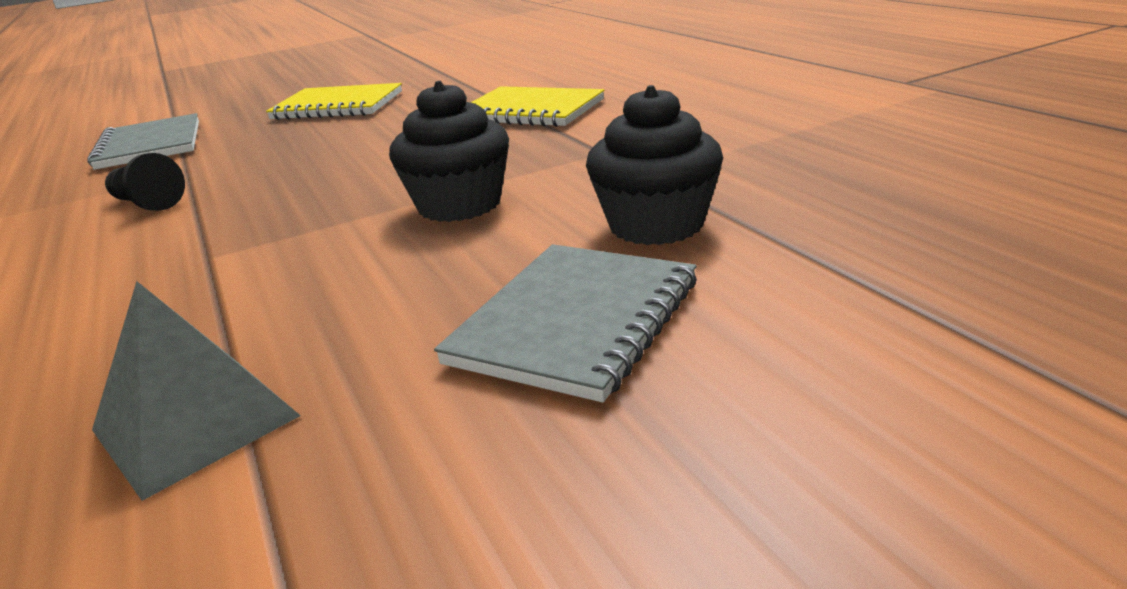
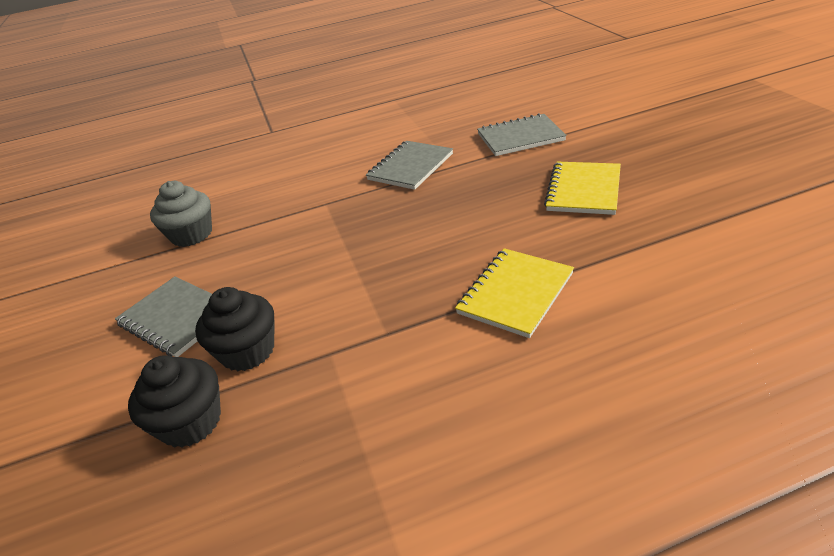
camera: 100 degrees right, 10 degrees up
grey pyramid [92,281,301,501] -> grey cupcake [150,181,212,247]
black pawn [105,153,185,211] -> grey notebook [366,141,453,190]
black cupcake [389,81,509,222] -> black cupcake moved to [128,355,221,448]

